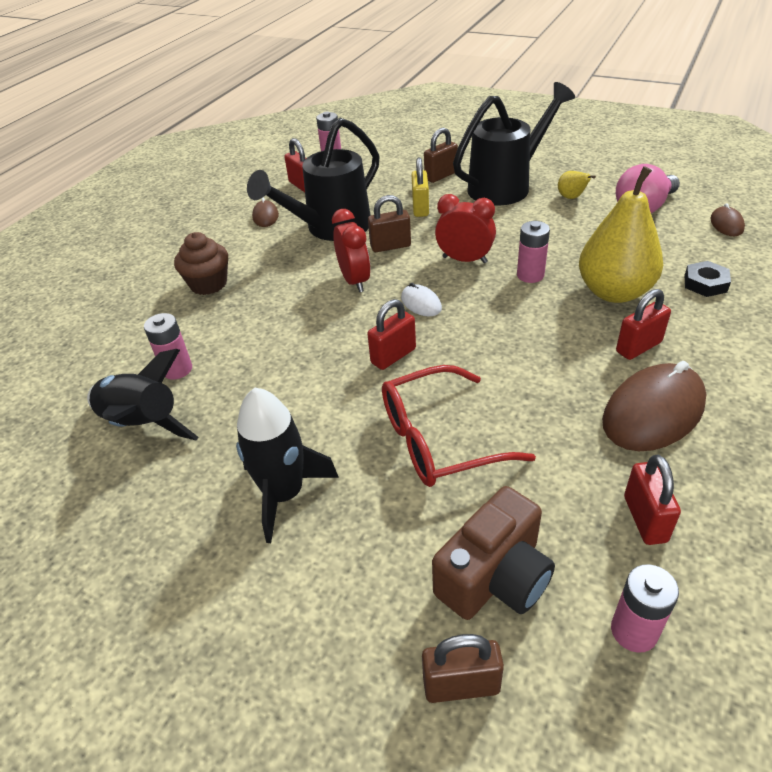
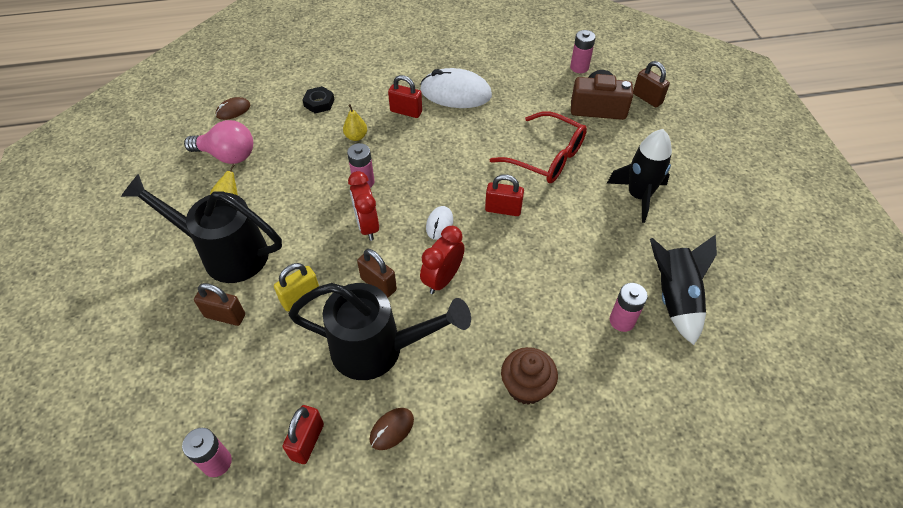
camera: 130 degrees left, 10 degrees up
yellow pear [579,166,663,303] -> yellow pear [343,104,367,141], size x0.43
brown mouse [602,361,706,451] -> white mouse [420,68,492,108]
red padlock [624,455,681,545] -> none

